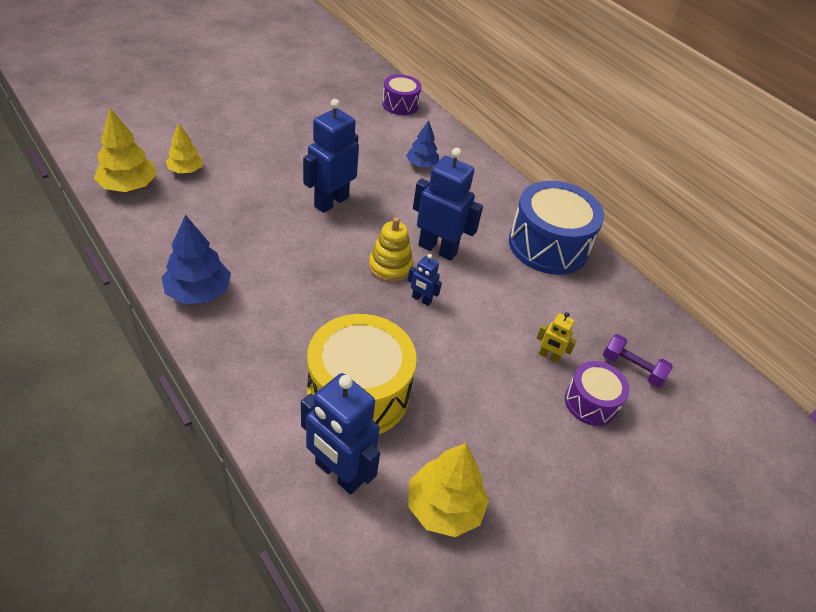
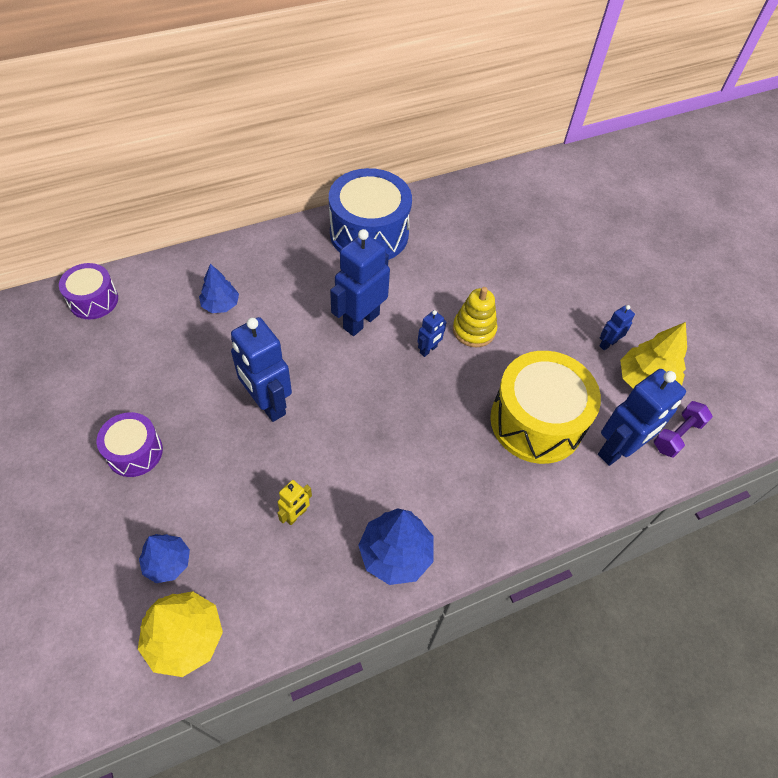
camera: 75 degrees left, 10 degrees up
yellow tree [166,123,203,173] -> blue tree [139,534,190,583]
yellow stacking toy [369,217,413,282] -> yellow stacking toy moved to [453,287,497,347]
yellow robot [536,312,577,363] -> yellow robot moved to [278,480,312,525]
purple drum [565,361,630,426] -> purple drum moved to [97,412,163,477]
purple dumbbell [603,334,673,388] -> purple dumbbell moved to [654,401,713,457]
none -> blue robot [599,305,635,350]

